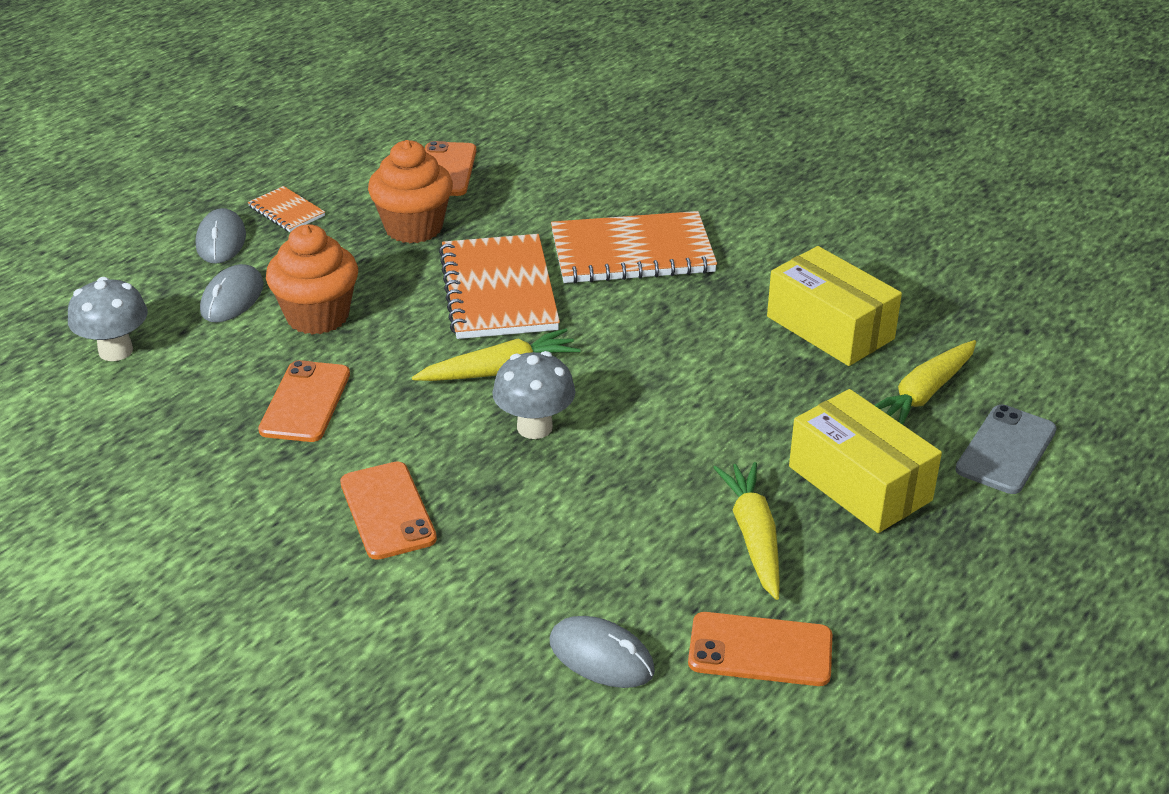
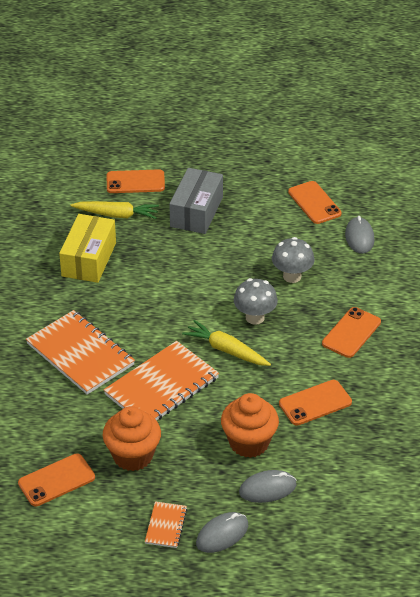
camera: 125 degrees left, 5 degrees up
grey mushroom [68,277,148,361] -> grey mushroom moved to [272,237,314,283]
yellow carrot [713,462,780,600] -> none
yellow box [789,389,942,533] -> grey box [169,168,223,234]
grey phone [955,405,1057,494] -> orange phone [107,169,165,193]

